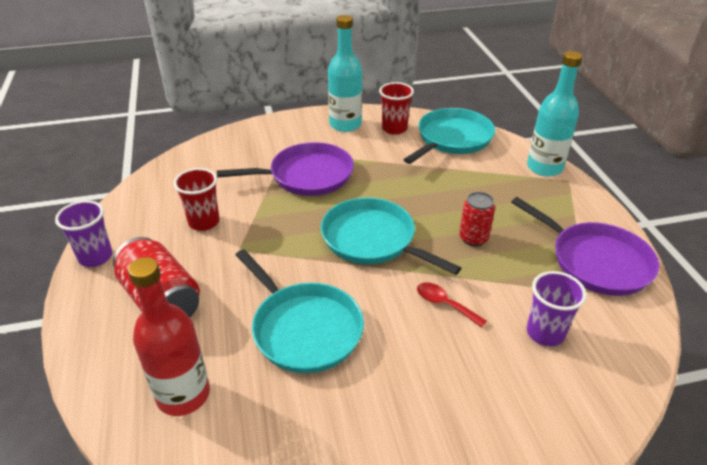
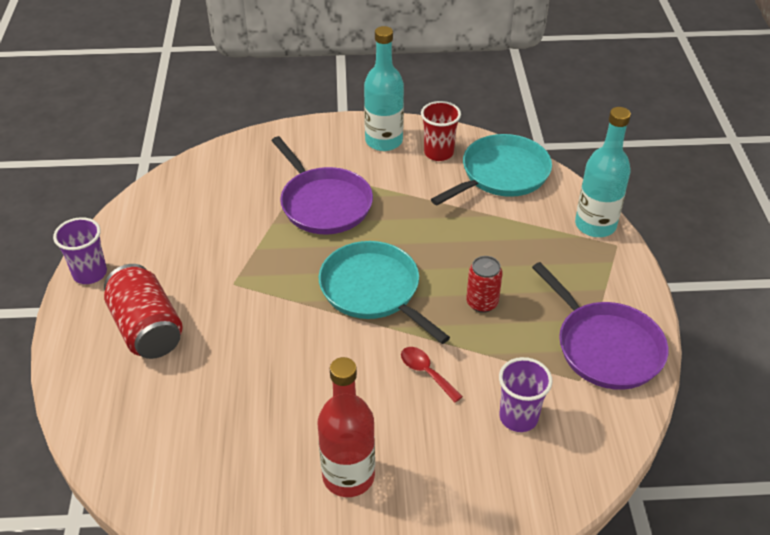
camera: 10 degrees right, 5 degrees up
red bottle [128,257,210,416] -> red bottle moved to [318,357,375,497]
red cup [173,168,220,231] -> none
purple pan [217,142,354,196] -> purple pan turned 60 degrees clockwise [271,136,373,234]
turquoise pan [236,249,364,373] -> none

